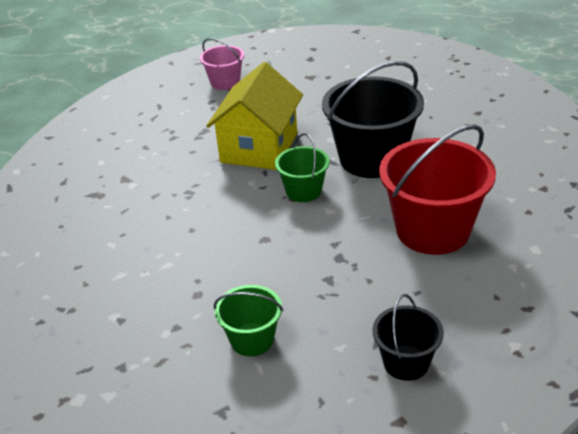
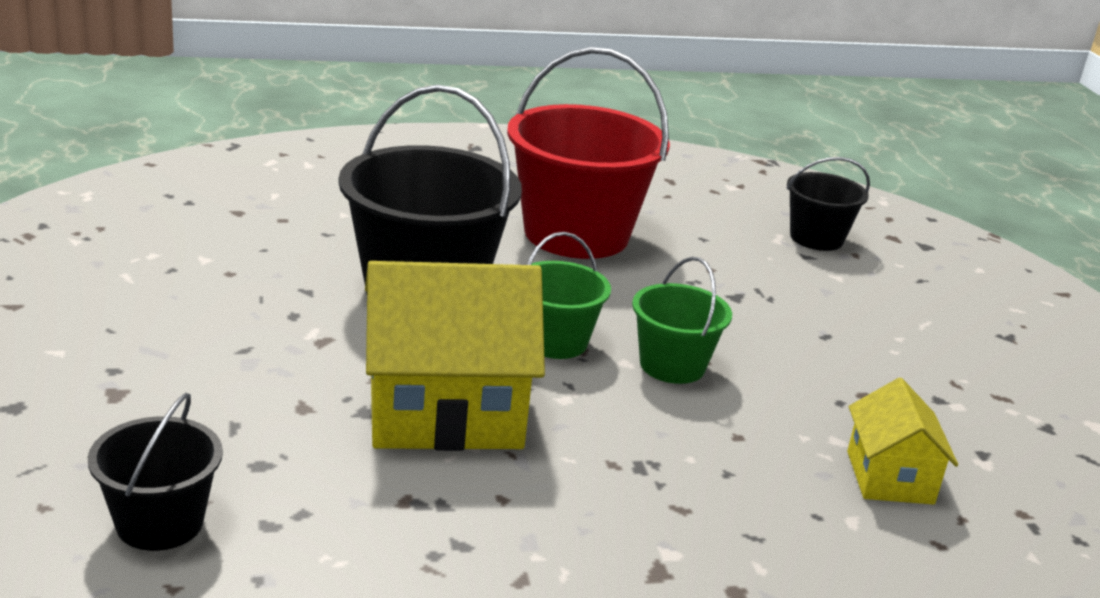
camera: 120 degrees left, 10 degrees down
pink bucket [200,38,244,90] -> black bucket [88,393,223,551]
green bucket [214,285,283,356] -> green bucket moved to [632,257,732,384]
none -> yellow house [847,378,958,505]

